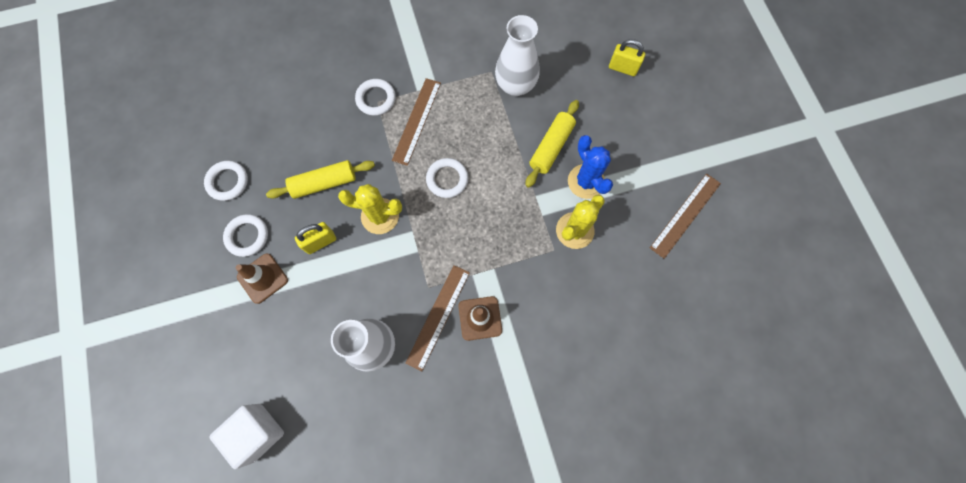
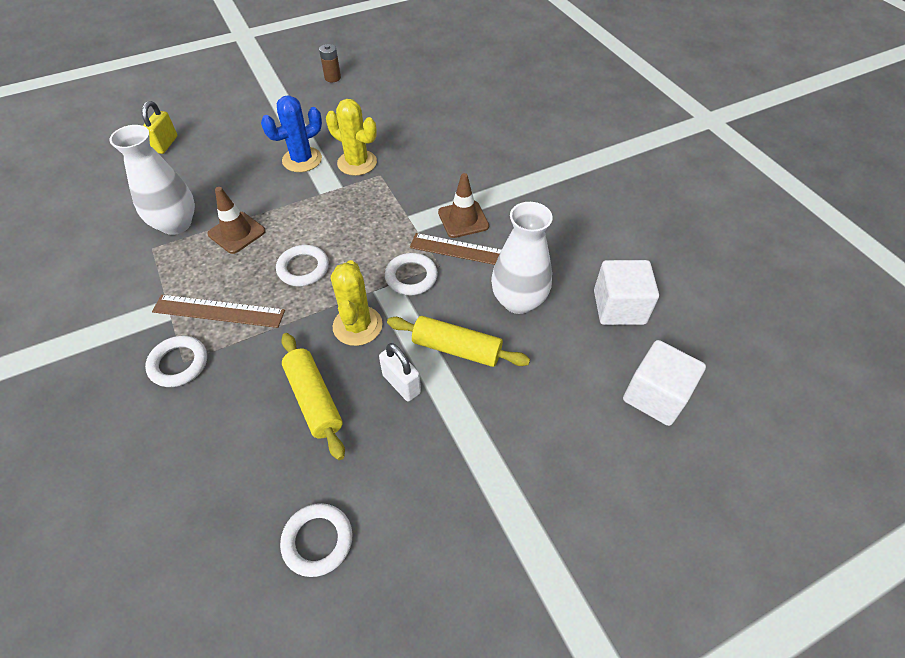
camera: 100 degrees left, 20 degrees down
white ring [223,214,268,257] -> white ring moved to [385,253,438,295]
brown traffic cone [236,253,288,304] -> brown traffic cone moved to [207,187,266,254]
yellow padlock [295,222,336,254] -> white padlock [379,343,421,401]
yellow rolling pin [525,100,579,188] -> yellow rolling pin moved to [387,316,530,367]
brown ruler [650,173,721,259] -> none
none -> brown battery [319,44,341,82]
none -> white cube [594,260,659,325]

